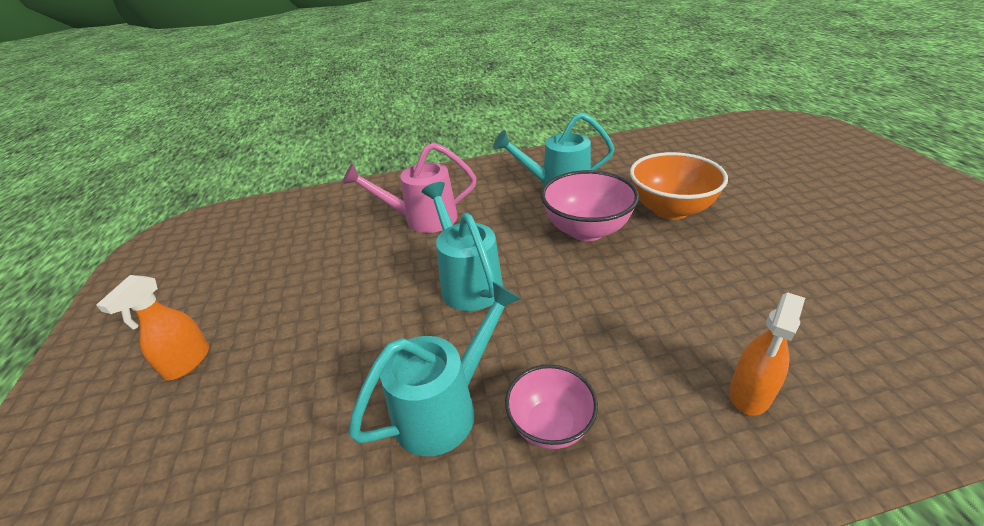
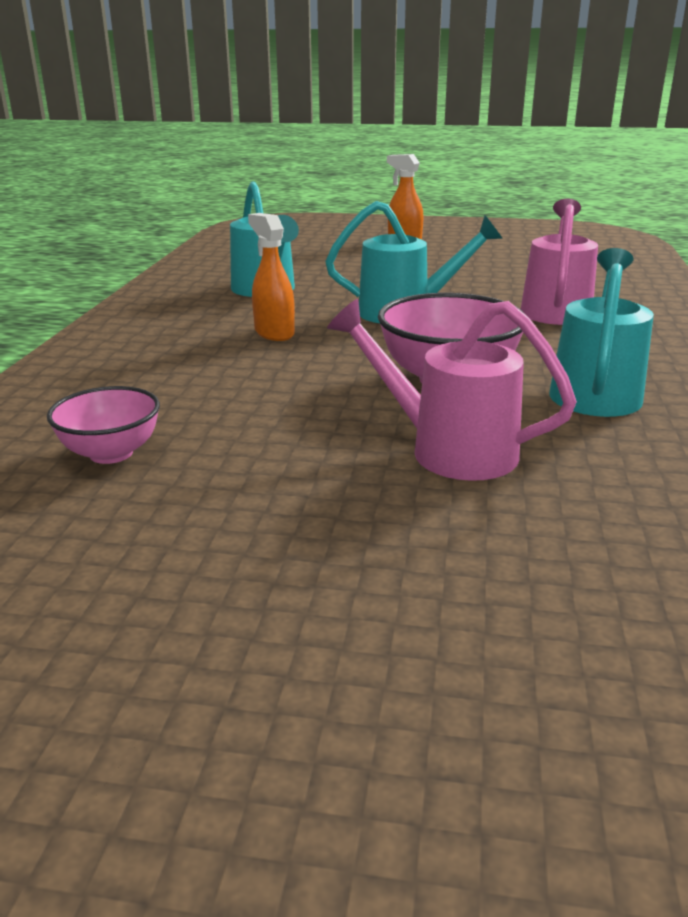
camera: 110 degrees right, 10 degrees down
pink bowl [505,365,598,449] -> pink bowl moved to [47,386,160,464]
orange bowl [630,152,728,220] -> pink watering can [327,299,577,481]
orange spray bottle [729,292,805,416] -> orange spray bottle moved to [248,213,295,341]

